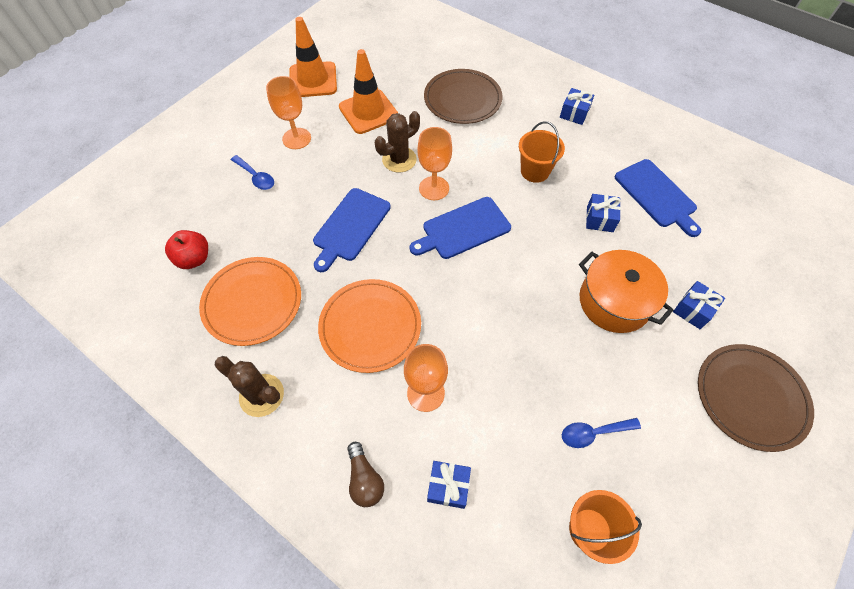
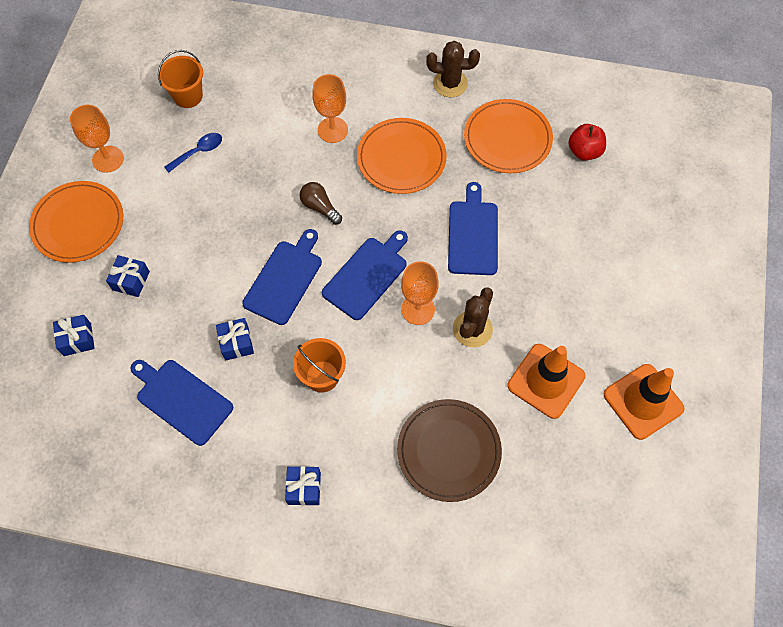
camera: 155 degrees right, 5 degrees up
blue spoon [231,155,274,190] -> none
orange goblet [266,76,311,149] -> orange goblet moved to [70,105,124,173]
brown light bulb [347,442,384,507] -> brown light bulb moved to [300,182,342,225]
blue gift [427,461,471,509] -> blue gift moved to [53,315,95,356]
orange pot [579,250,674,333] -> none
brown plate [698,344,814,452] -> orange plate [29,181,123,263]
none -> blue cutting board [242,229,322,325]

